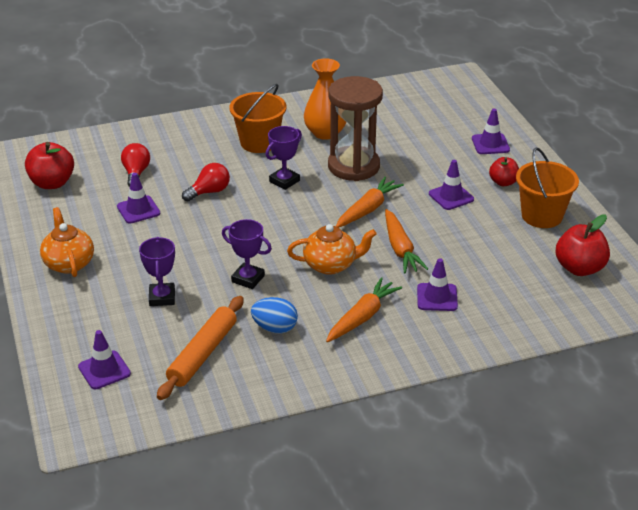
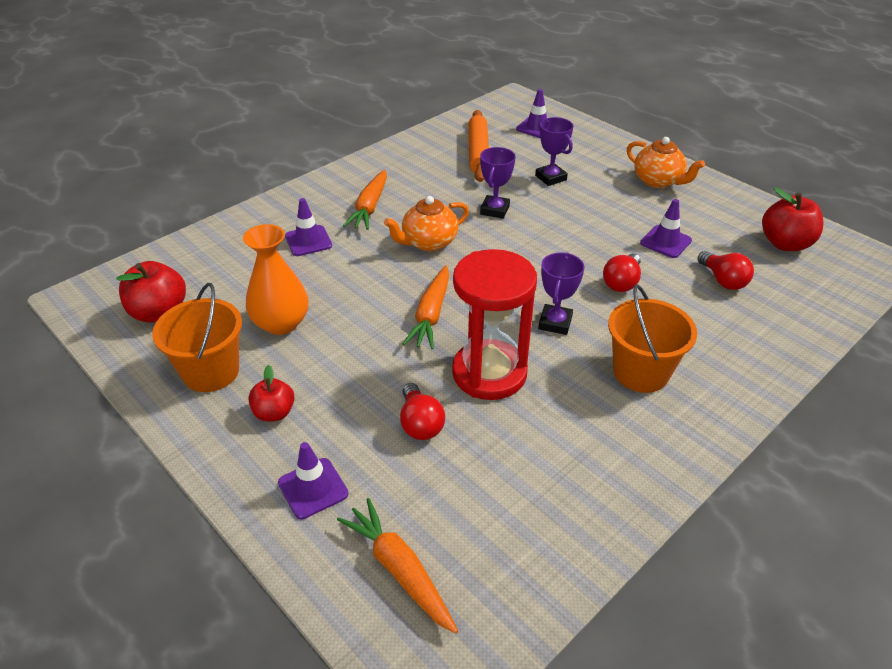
camera: 155 degrees right, 5 degrees up
purple trophy [222,219,272,289] -> purple trophy turned 75 degrees counterclockwise [480,147,516,219]
blue egg [251,297,298,333] -> none
orange vase [304,58,346,140] -> orange vase moved to [243,224,308,335]
brown hourglass [328,76,383,181] -> red hourglass [452,249,537,400]
orange carrot [385,209,428,274] -> orange carrot moved to [337,498,458,634]
purple traffic cone [429,160,474,210] -> none
none -> red light bulb [400,383,445,440]

